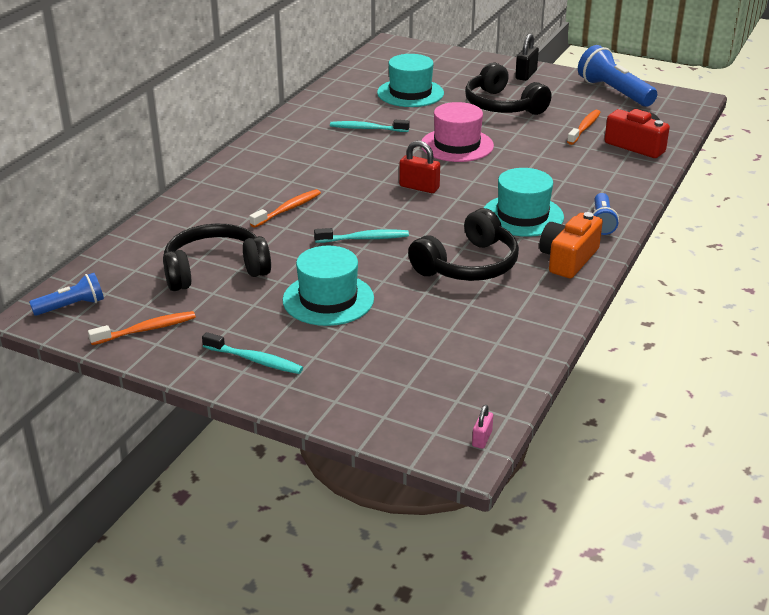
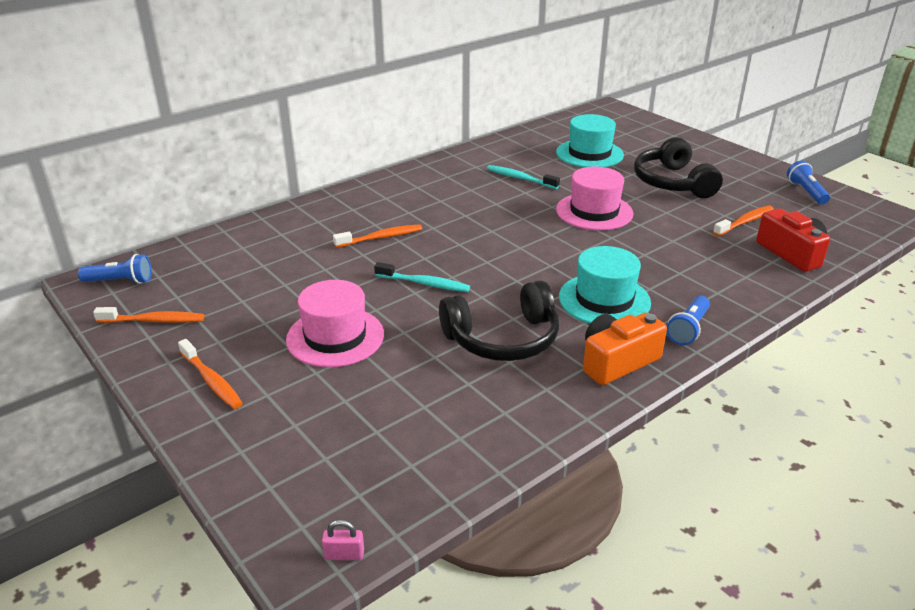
camera: 25 degrees right, 0 degrees up
black headphones [163,224,271,291] -> none
turquoise toothbrush [202,332,303,374] -> orange toothbrush [178,339,243,409]
turquoise hat [283,246,374,326] -> pink hat [286,280,384,367]
red padlock [399,141,440,193] -> none
pink padlock [472,405,493,449] -> pink padlock turned 45 degrees clockwise [322,520,364,560]
black padlock [515,33,539,81] -> none
blue flashlight [578,45,657,107] -> blue flashlight [787,161,830,204], size x0.58

